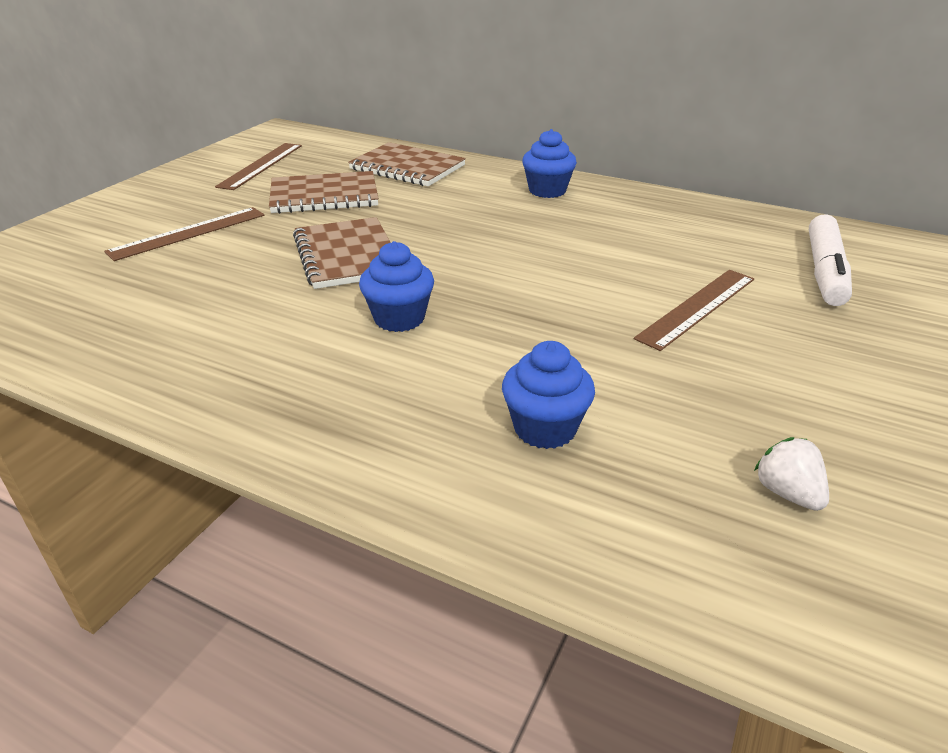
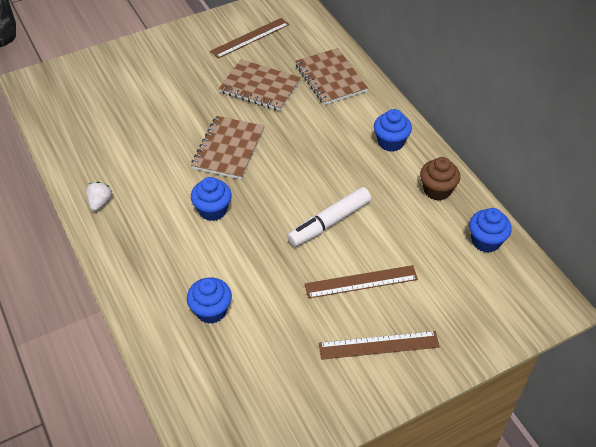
camera: 35 degrees right, 15 degrees up
brown ruler [104,207,264,261] -> brown ruler moved to [319,331,440,360]
white strawberry [754,437,829,511] -> white strawberry moved to [86,182,112,211]
white marker [809,214,852,306] -> white marker moved to [287,187,371,247]
none -> brown cupcake [420,157,460,201]
none -> blue cupcake [469,208,512,253]

